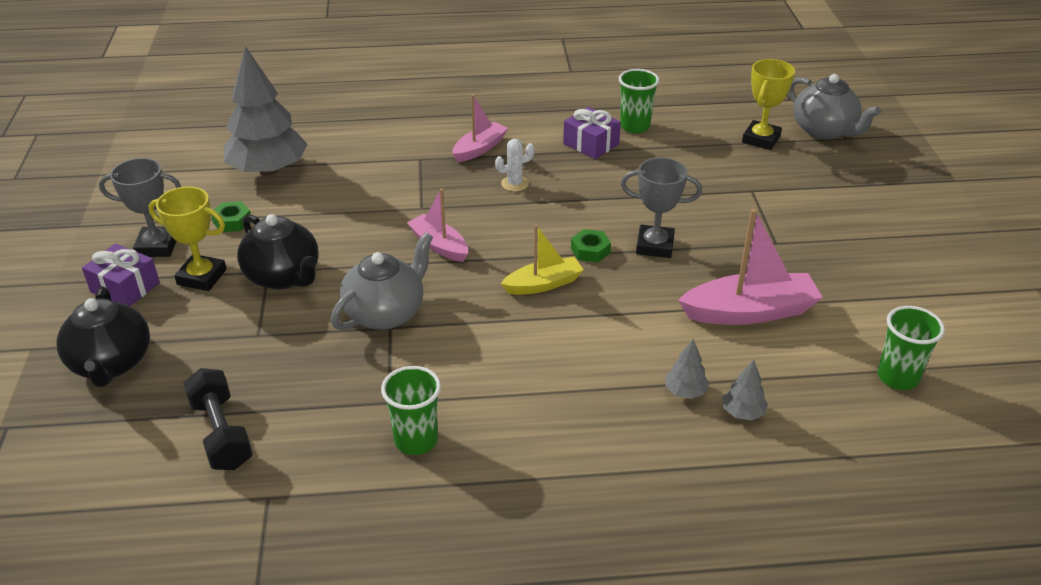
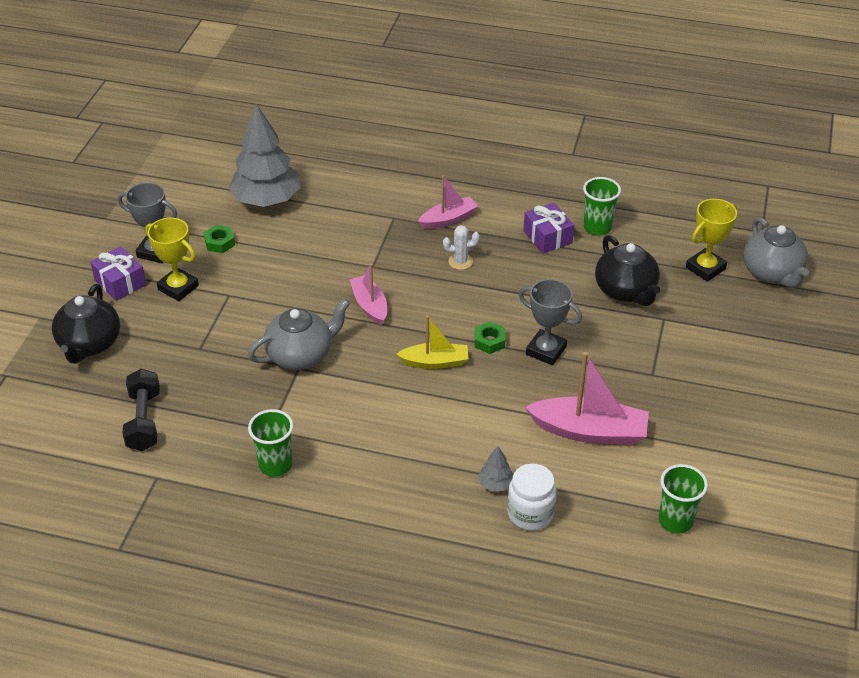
camera: 20 degrees right, 5 degrees up
black teapot [237,214,319,289] -> black teapot moved to [595,235,660,306]
grey tree [722,360,768,421] -> white jar [507,464,557,531]

